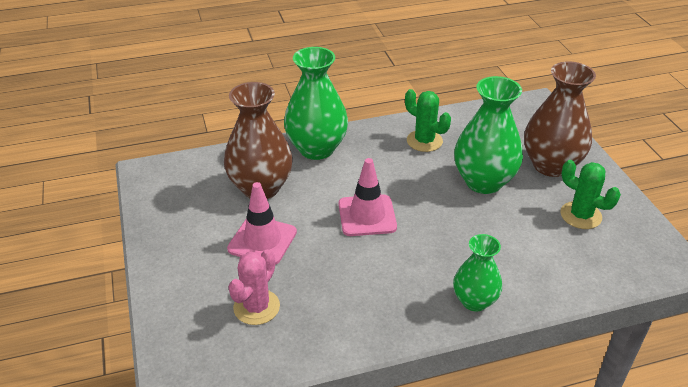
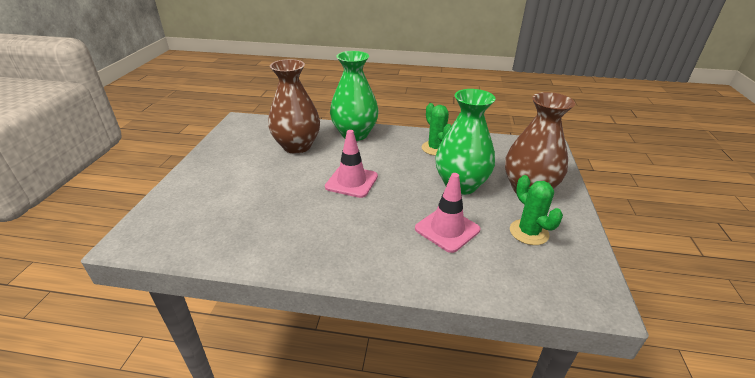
camera: 25 degrees right, 5 degrees down
pink traffic cone [227,182,297,265] -> pink traffic cone moved to [415,173,480,253]
pink cactus [228,249,280,325] -> none
green vase [453,234,502,312] -> none

